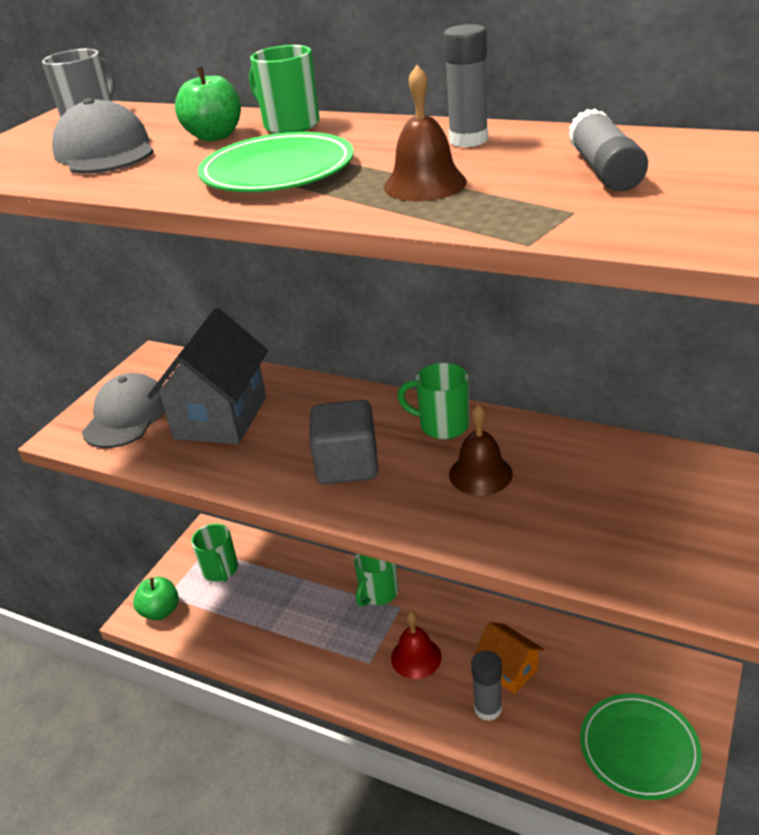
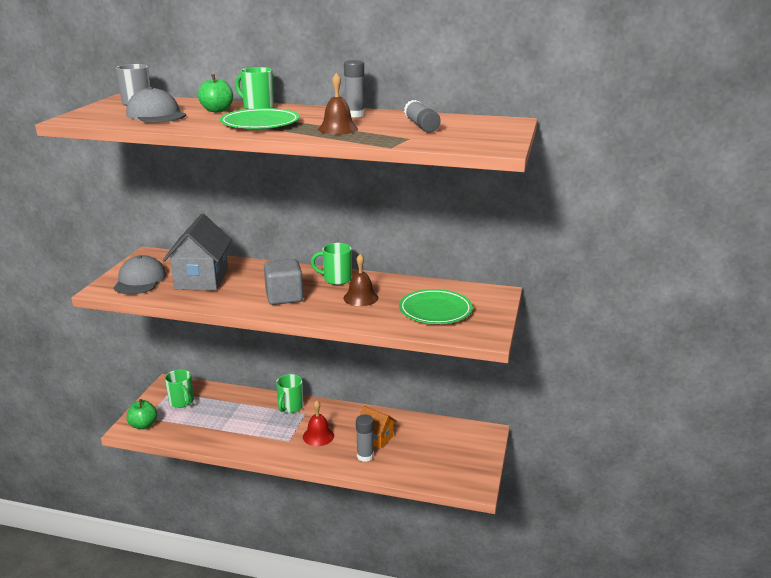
camera: 15 degrees left, 10 degrees down
green plate [580,693,702,800] -> green plate moved to [399,289,473,324]

